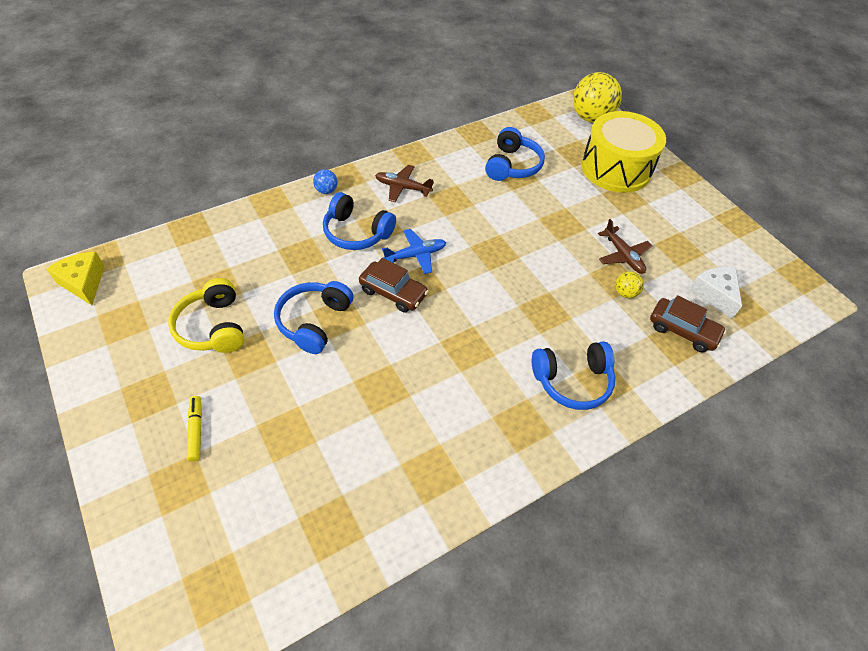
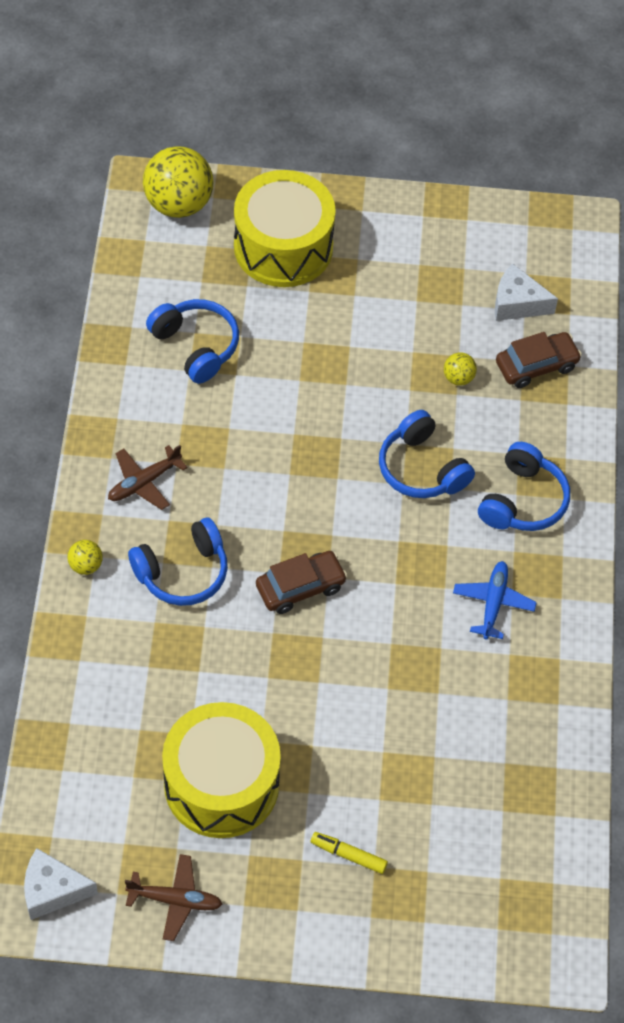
camera: 55 degrees left, 5 degrees up
yellow cheese [46,252,105,305] -> white cheese [24,848,98,920]
yellow headphones [168,278,244,353] -> yellow drum [162,702,281,838]
blue headphones [274,281,354,354] -> blue headphones moved to [379,410,475,498]
blue ball [313,169,338,194] -> yellow ball [67,540,103,575]
blue plane [382,229,446,274] -> blue plane moved to [453,561,537,639]
brown plane [598,219,652,274] -> brown plane moved to [125,854,222,941]

